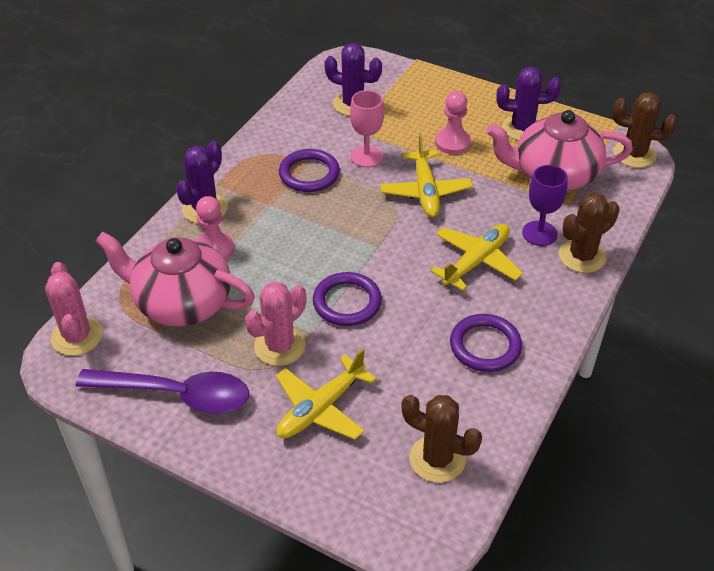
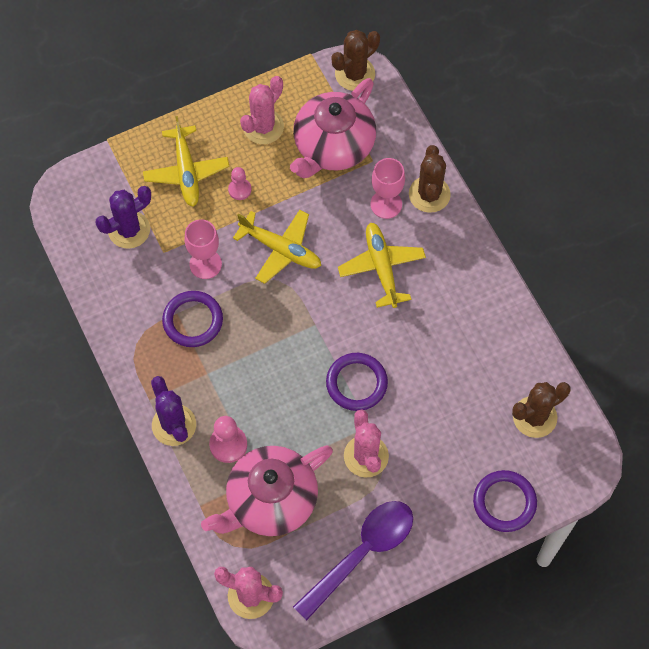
camera: 55 degrees left, 20 degrees up
yellow plane [276,349,377,440] -> yellow plane moved to [143,116,229,207]
pink pawn [435,91,471,154] -> pink pawn [228,167,251,200], size x0.66
purple ring [450,314,522,372] -> purple ring moved to [473,470,537,532]
purple cactus [496,67,561,140] -> pink cactus [240,76,284,144]
purple goblet [522,165,568,246] -> pink goblet [370,158,405,219]

